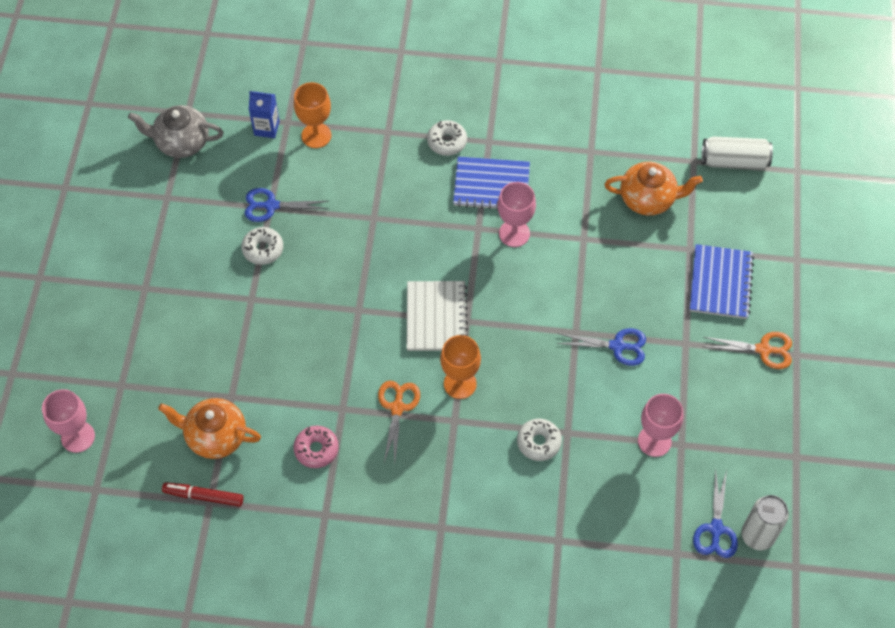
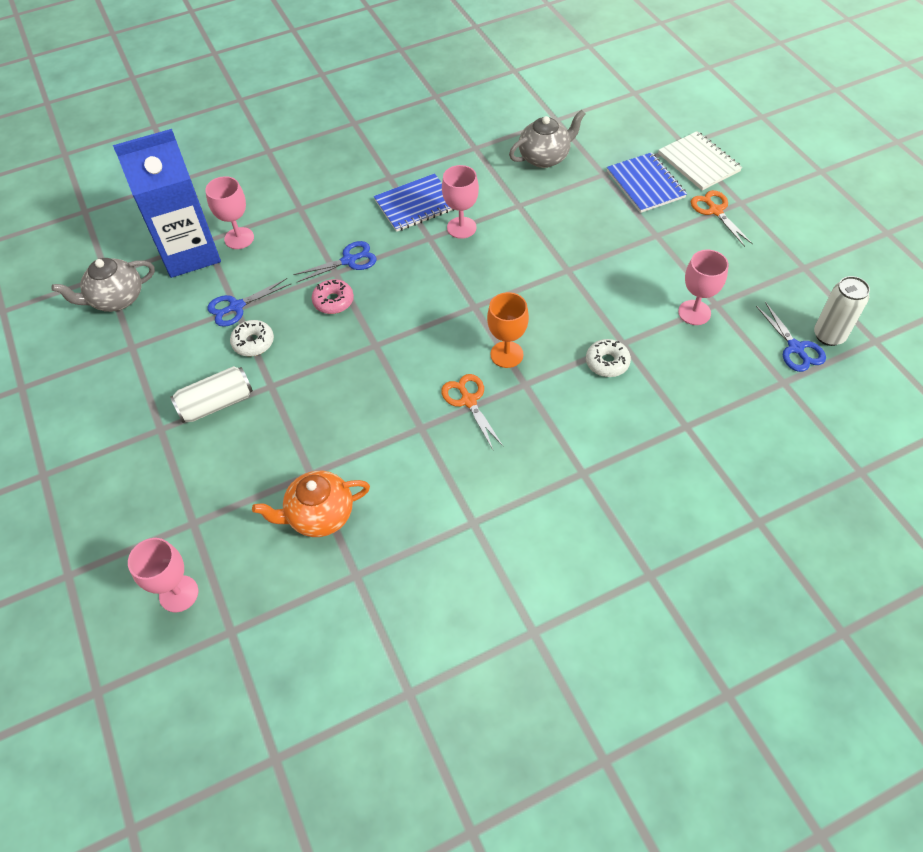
camera: 30 degrees left, 5 degrees down
red marker [162,482,244,507] -> none
blue carton [249,91,280,138] -> blue carton [113,129,221,278], size x2.39
pink donut [293,426,339,468] -> pink donut moved to [312,279,354,314]
orange goblet [294,82,331,148] -> pink goblet [205,176,254,249]
white notebook [407,281,468,351] -> white notebook moved to [658,131,742,191]
white donut [427,120,467,156] -> none
blue scissors [557,328,646,366] -> blue scissors moved to [293,241,377,282]
orange teapot [604,162,703,215] -> grey teapot [509,110,585,168]
white can [702,136,773,170] -> white can moved to [170,366,253,423]
orange scissors [704,332,792,369] -> orange scissors turned 90 degrees counterclockwise [691,190,753,247]

